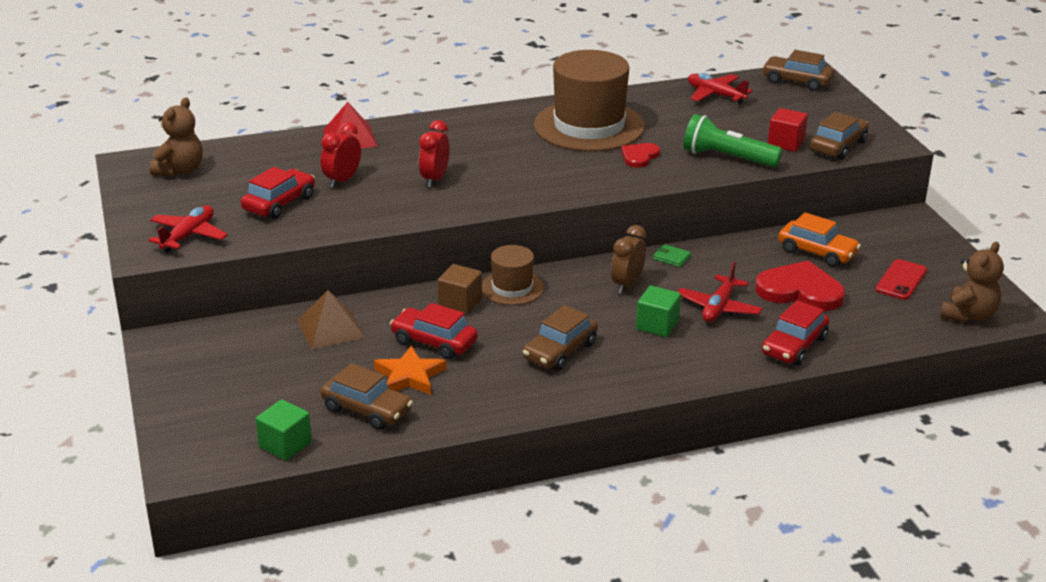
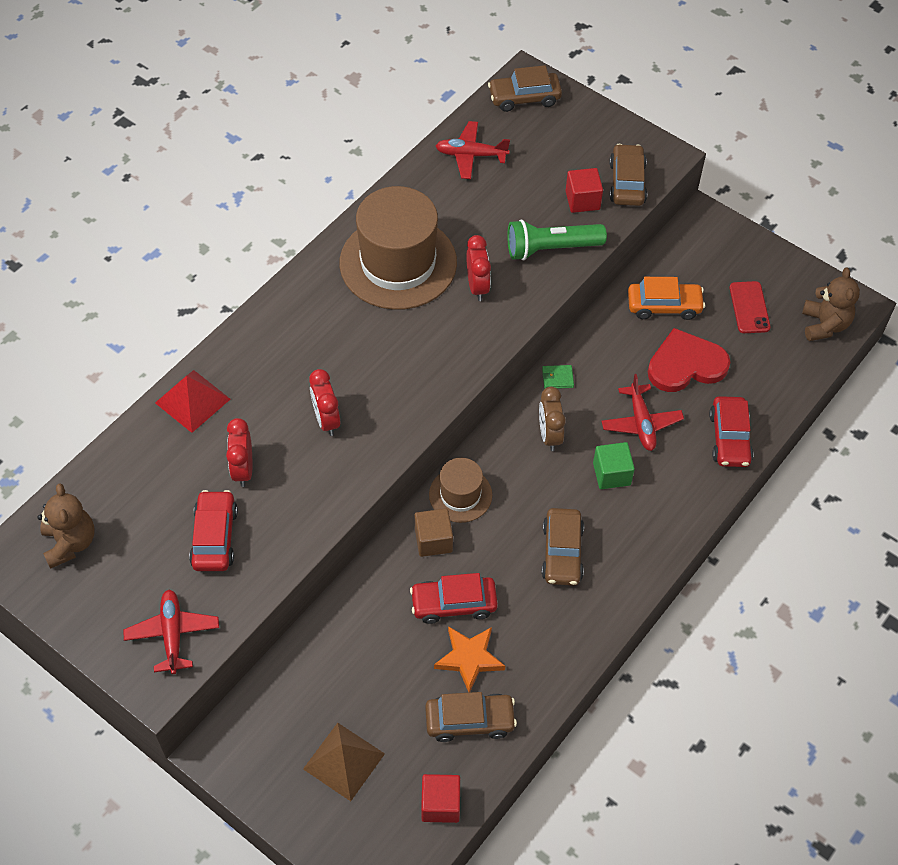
camera: 35 degrees left, 25 degrees up
green cube [256,399,312,461] -> red cube [421,774,460,823]
brown pyramid [297,290,365,350] -> brown pyramid moved to [303,723,385,801]
red heart [621,143,660,168] -> red clock [466,235,491,301]

